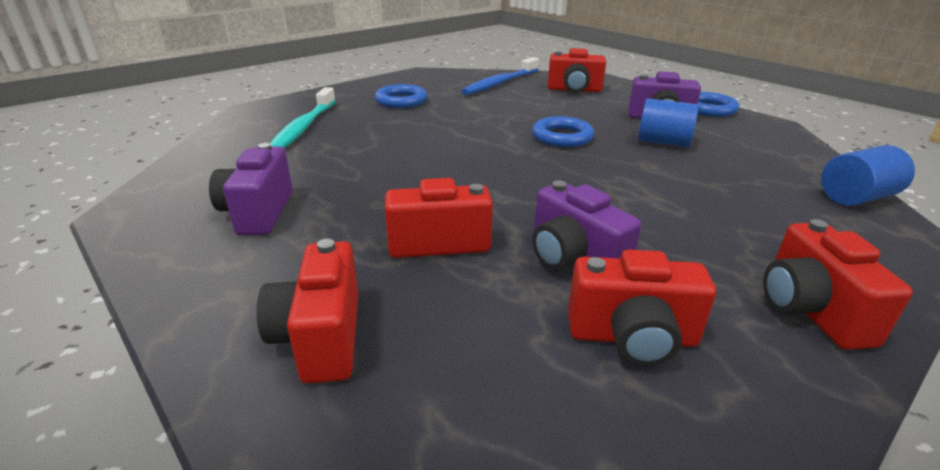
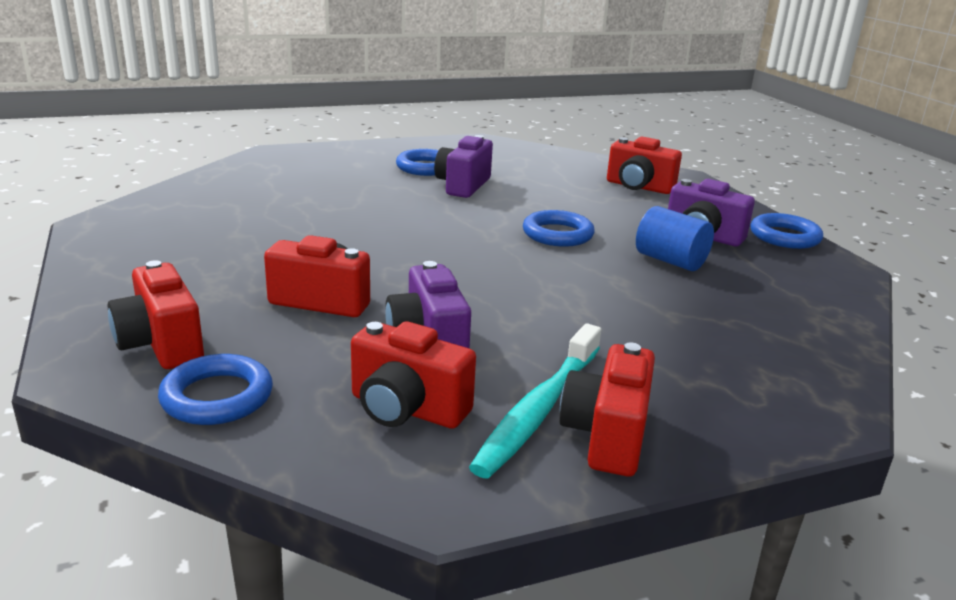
camera: 20 degrees right, 5 degrees down
purple camera [209,143,293,235] -> purple camera moved to [434,135,493,198]
red camera [257,239,358,384] -> red camera turned 45 degrees counterclockwise [108,260,204,369]
turquoise toothbrush [270,87,336,148] -> turquoise toothbrush moved to [469,323,601,478]
blue toothbrush [461,57,539,95] -> none
blue cylinder [821,145,915,206] -> none
none -> blue ring [158,354,273,425]

